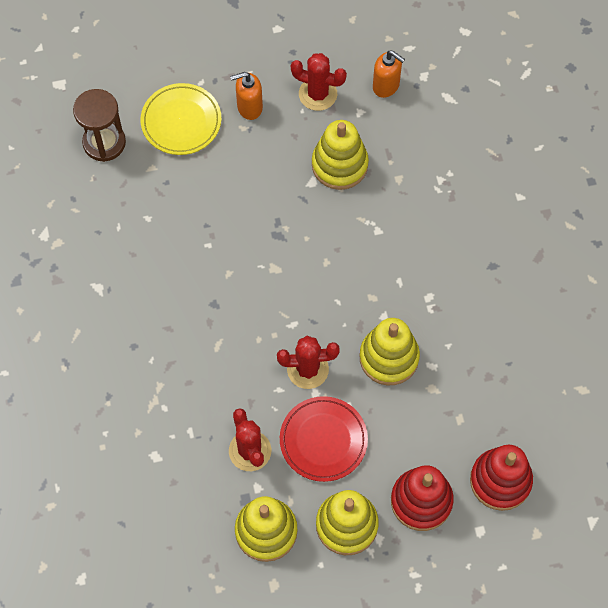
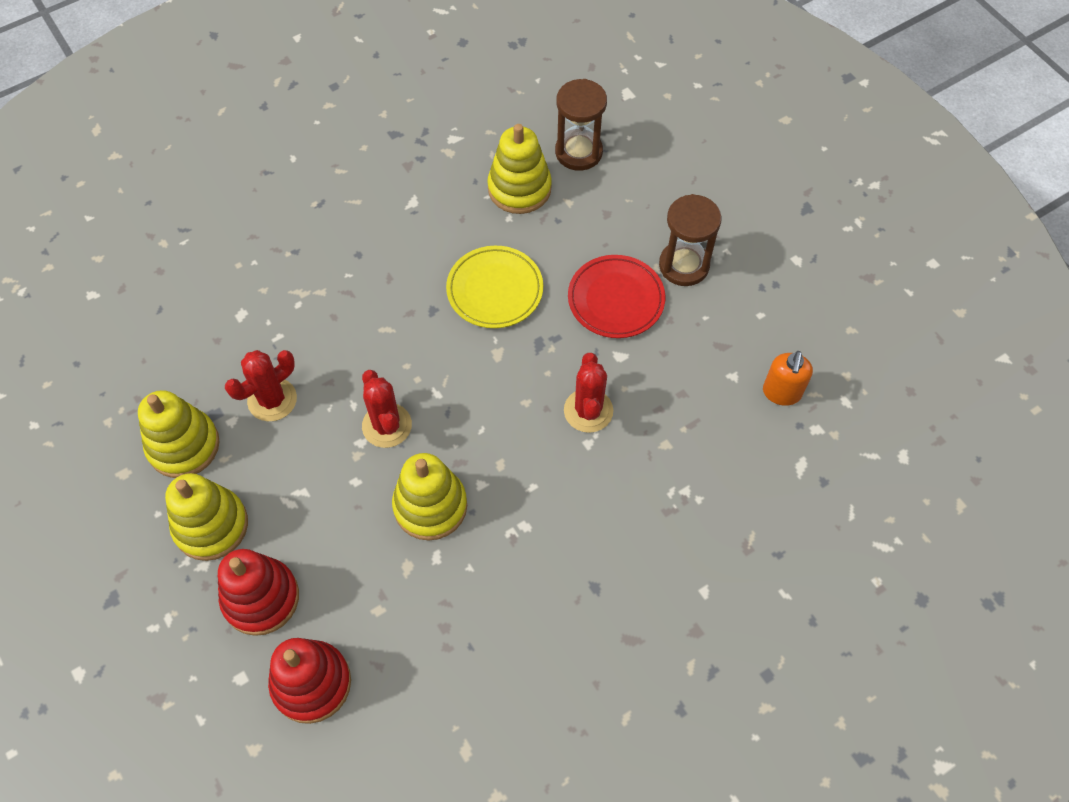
camera: 70 degrees right, 5 degrees down
yellow plate [140,83,221,155] -> yellow plate moved to [446,246,543,328]
orange soap dispenser [230,72,263,120] -> brown hourglass [659,194,722,286]
red plate [280,396,368,482] -> red plate moved to [568,255,665,338]
red cactus [291,53,347,111] -> red cactus moved to [564,353,613,433]
yellow stacking toy [312,120,369,190] -> yellow stacking toy moved to [487,124,552,214]

